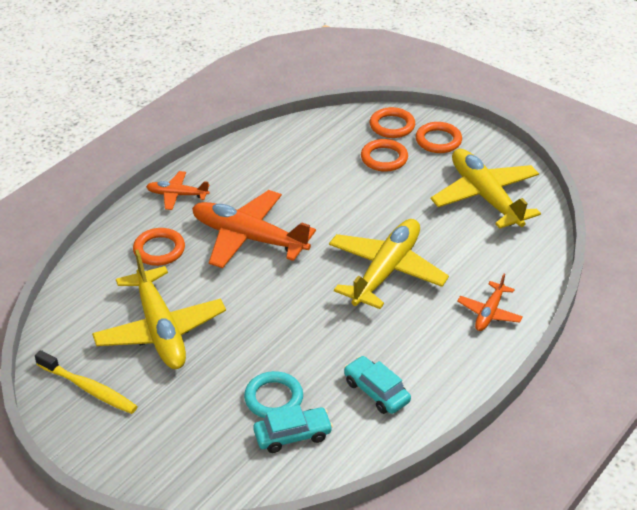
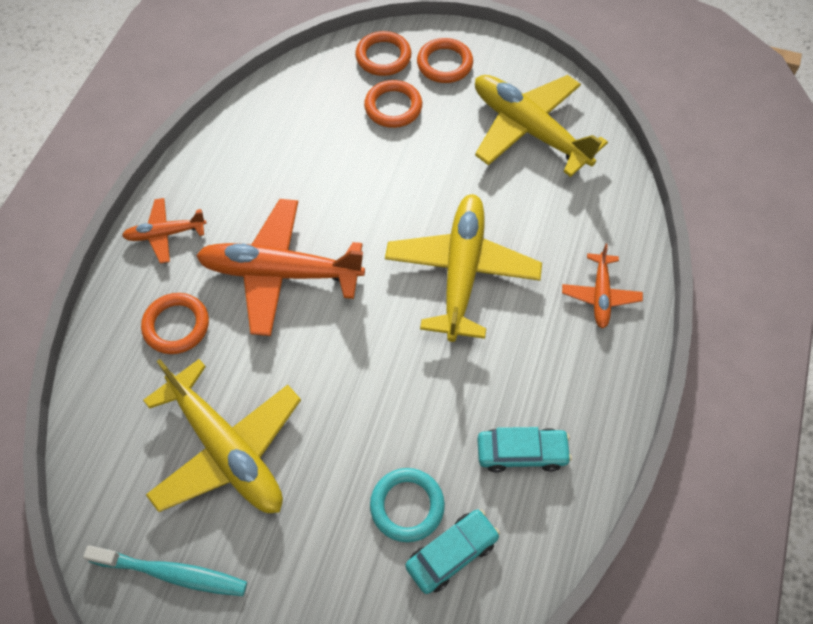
camera: 20 degrees left, 20 degrees up
yellow toothbrush [35,350,138,414] -> turquoise toothbrush [83,545,247,596]
turquoise car [344,356,411,414] -> turquoise car turned 150 degrees clockwise [477,427,572,473]

